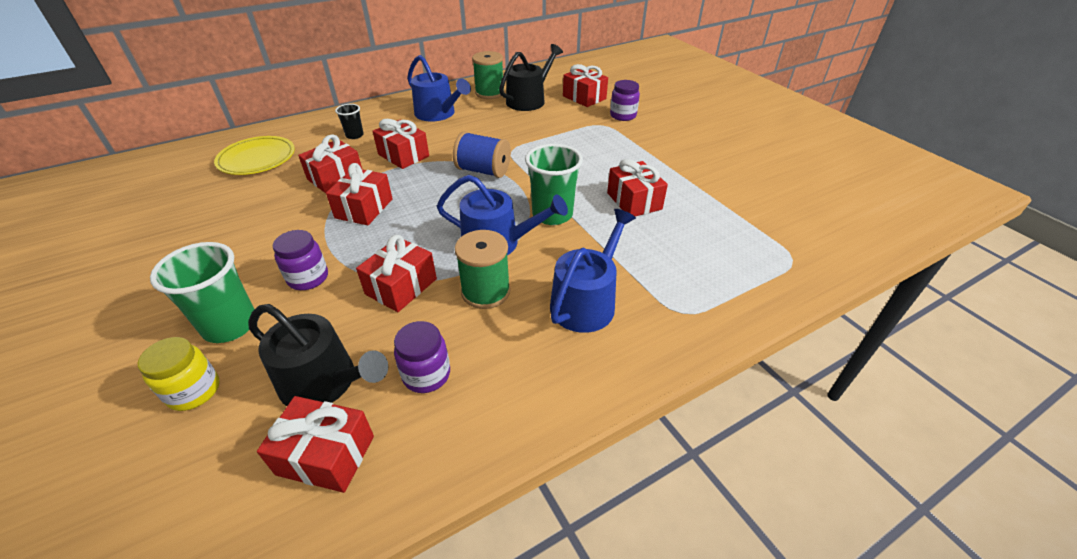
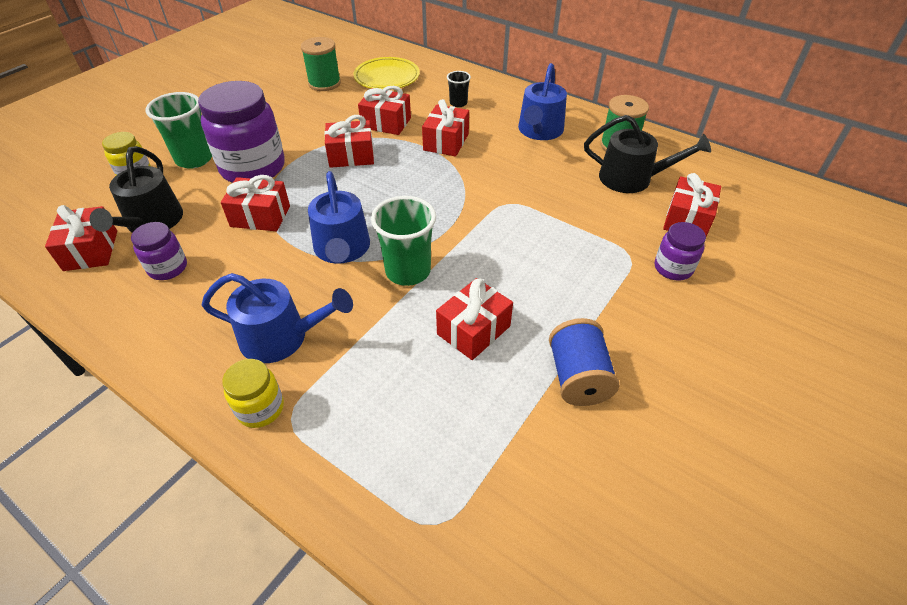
camera: 65 degrees right, 5 degrees up
purple jar [273,230,328,290] -> purple jar [198,81,285,183], size x2.00
blue spool [453,131,511,178] -> blue spool moved to [549,318,619,406]
green spool [455,230,511,309] -> green spool moved to [301,37,341,91]
none -> yellow jar [222,359,284,428]

